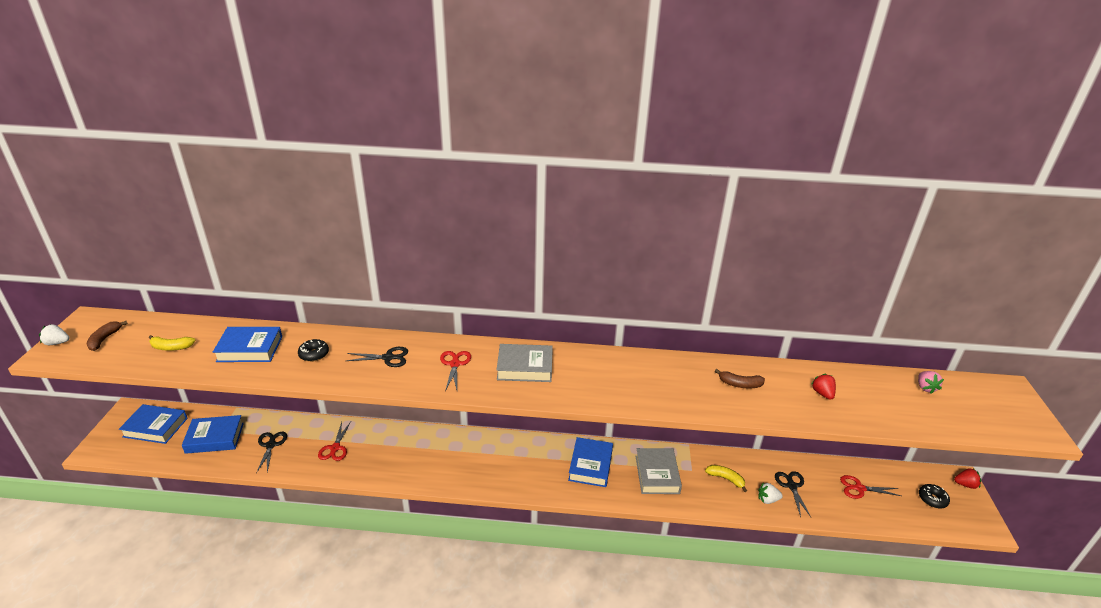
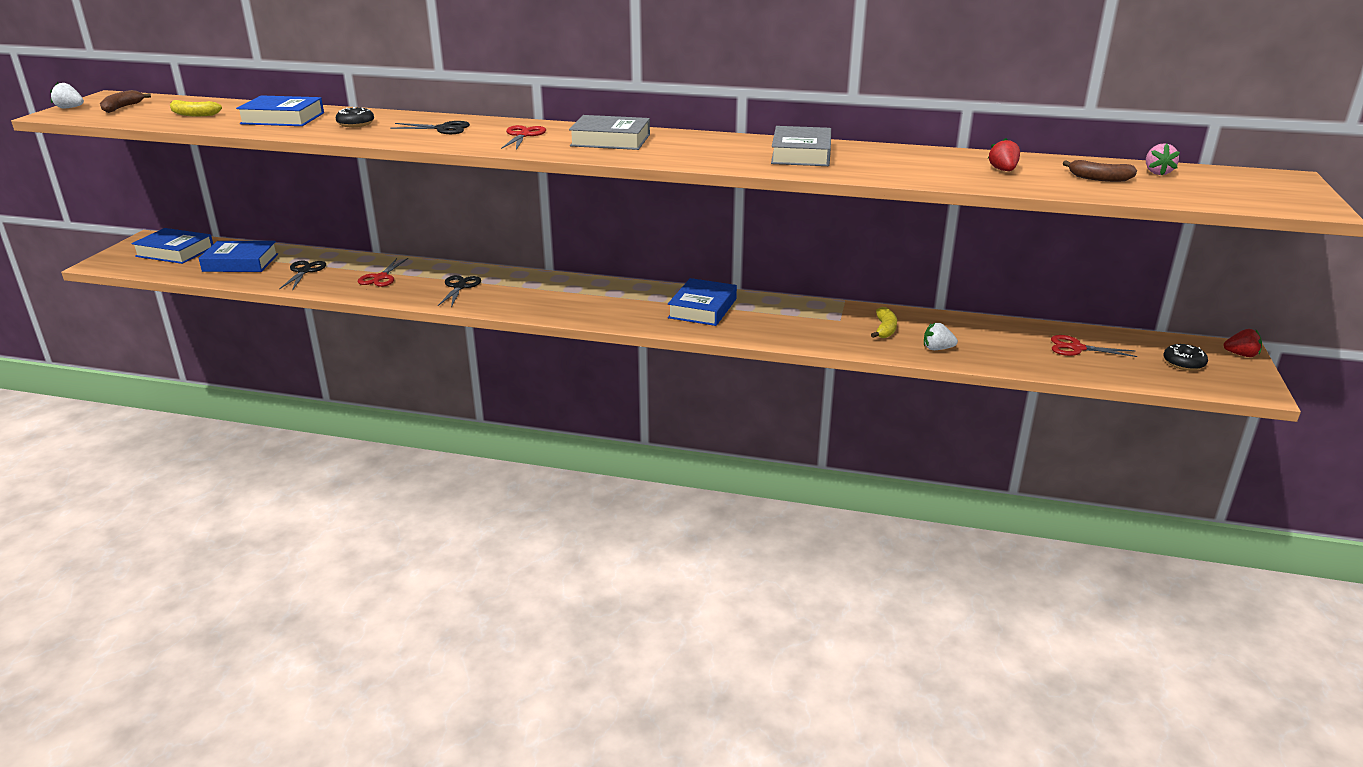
camera: 10 degrees right, 5 degrees down
grey book [635,448,682,494] -> grey book moved to [771,126,831,166]
yellow banana [705,465,747,492] -> yellow banana turned 60 degrees clockwise [871,307,897,338]
brown banana [715,369,765,388] -> brown banana moved to [1063,160,1137,182]
black scissors [775,471,811,517] -> black scissors moved to [438,275,481,307]

